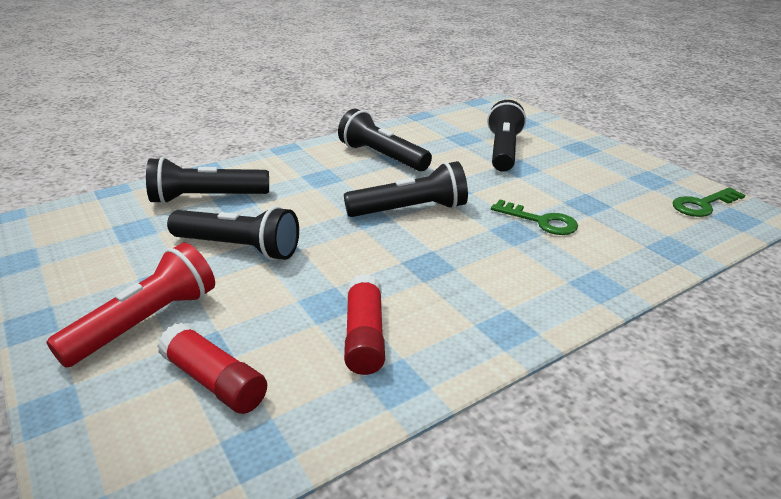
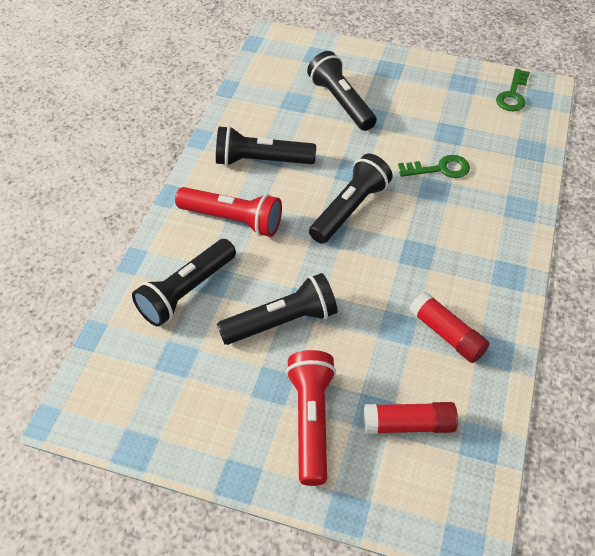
camera: 40 degrees left, 20 degrees up
none -> red flashlight [175,187,282,237]

